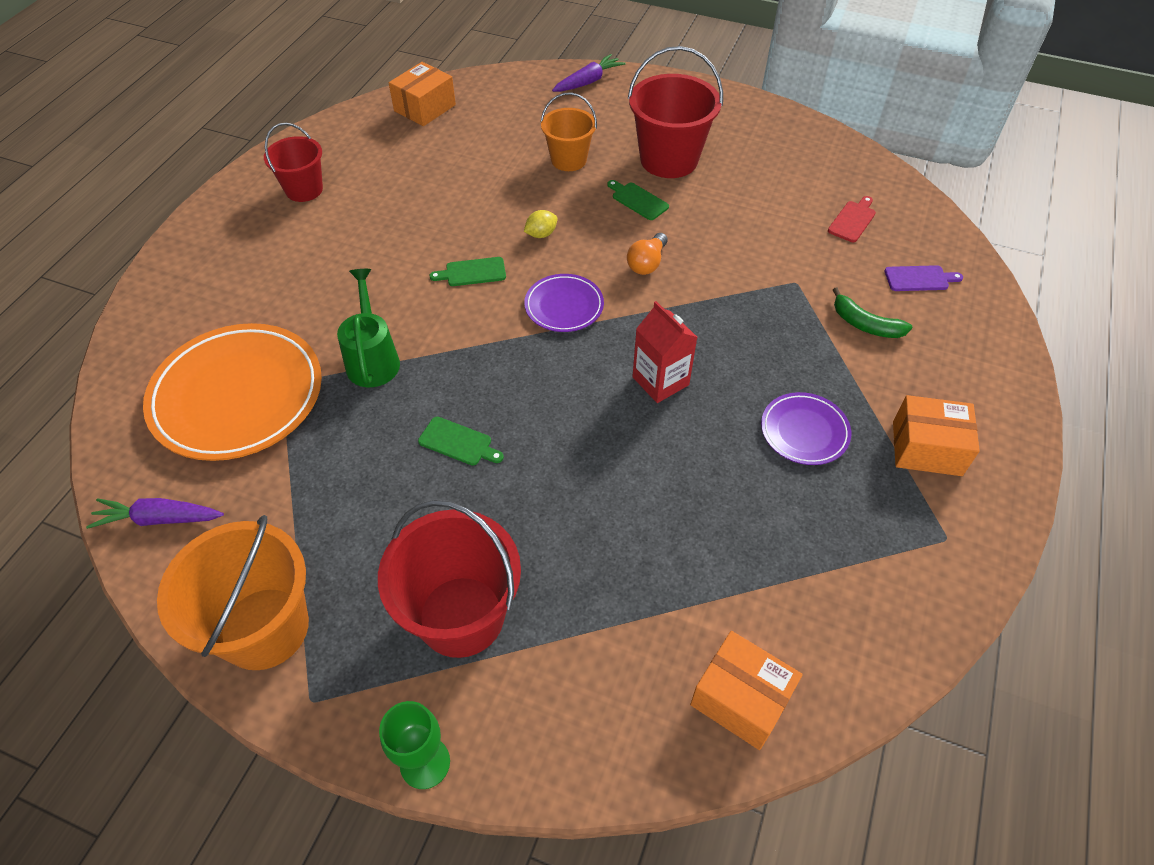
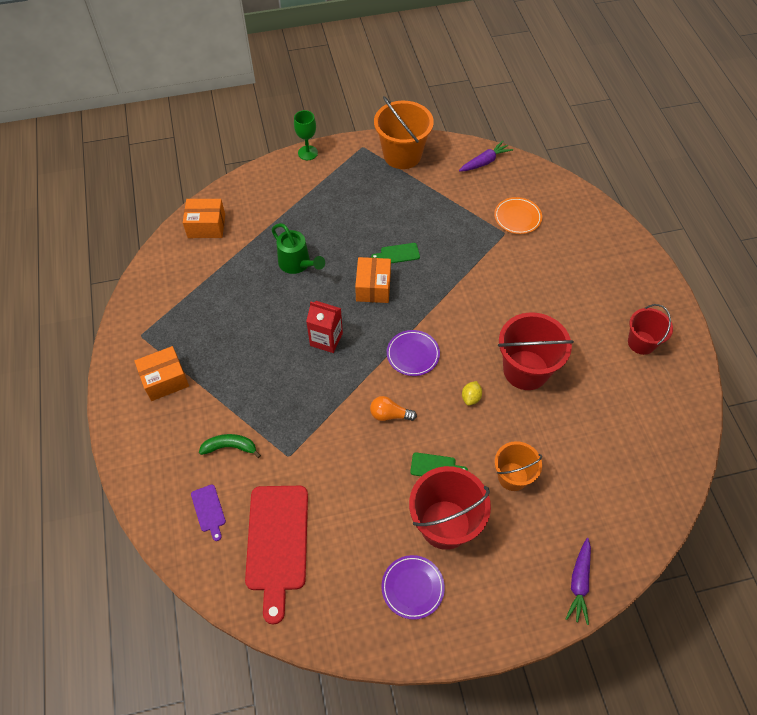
camera: 145 degrees right, 5 degrees up
orange plate [143,323,322,461] -> orange plate [494,197,542,234], size x0.50
green watering can [337,269,400,387] -> green watering can moved to [272,223,325,274]
red bucket [378,500,521,658] -> red bucket moved to [498,312,574,390]
orange box [389,62,456,126] -> orange box moved to [355,257,391,303]
green cutting board [429,257,506,286] -> none
orange light bulb [627,233,668,275] -> orange light bulb turned 75 degrees counterclockwise [370,396,417,421]
purple plate [761,392,851,465] -> purple plate moved to [381,555,445,620]
red cutting board [828,196,876,242] -> red cutting board [245,486,308,624], size x2.29
purple cutting board [885,265,963,291] -> purple cutting board turned 75 degrees counterclockwise [191,485,226,541]

